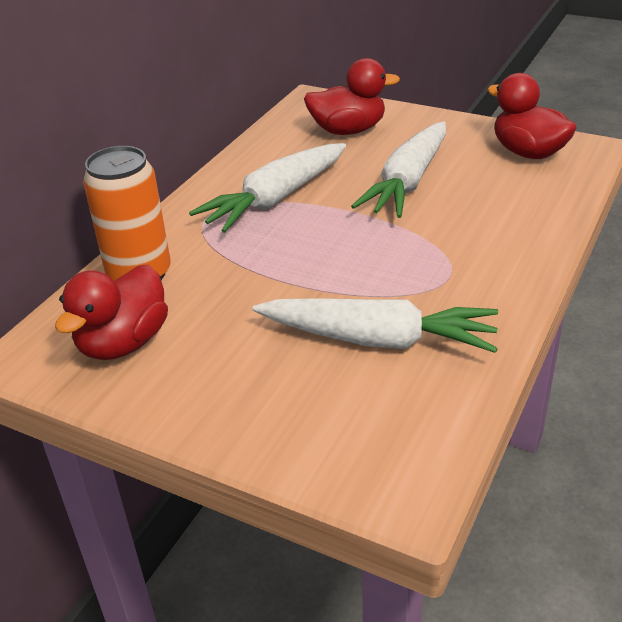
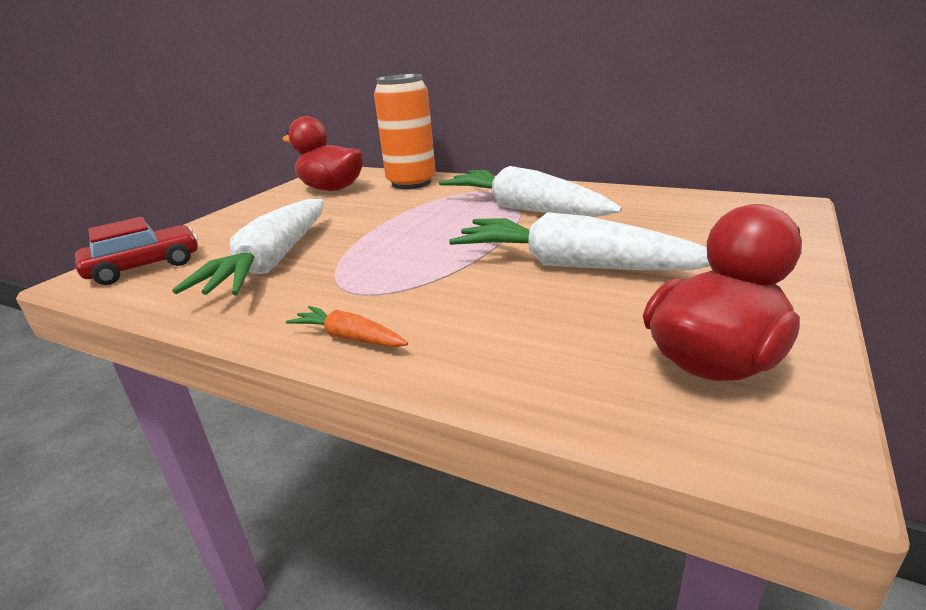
camera: 90 degrees right, 10 degrees down
red duck [304,58,400,135] -> none
none -> red car [75,217,198,285]
none -> orange carrot [286,306,408,347]

